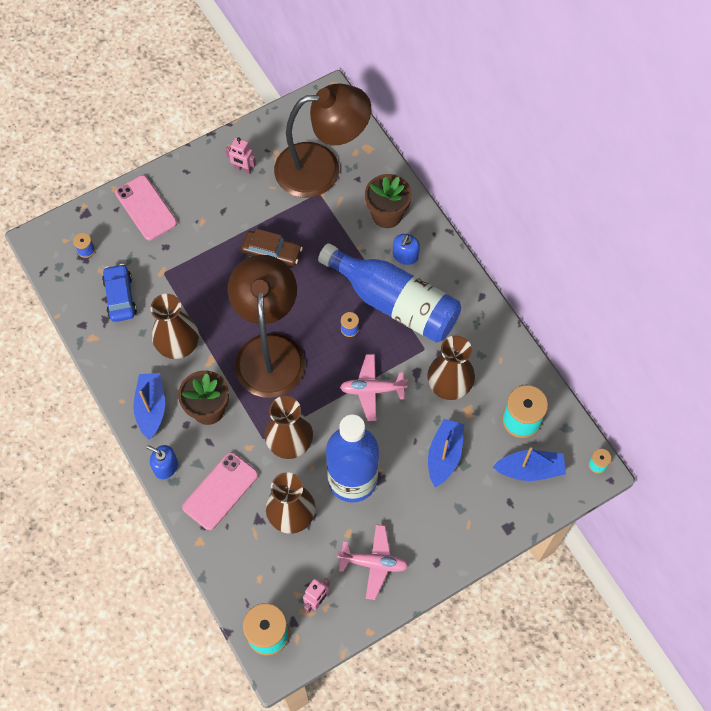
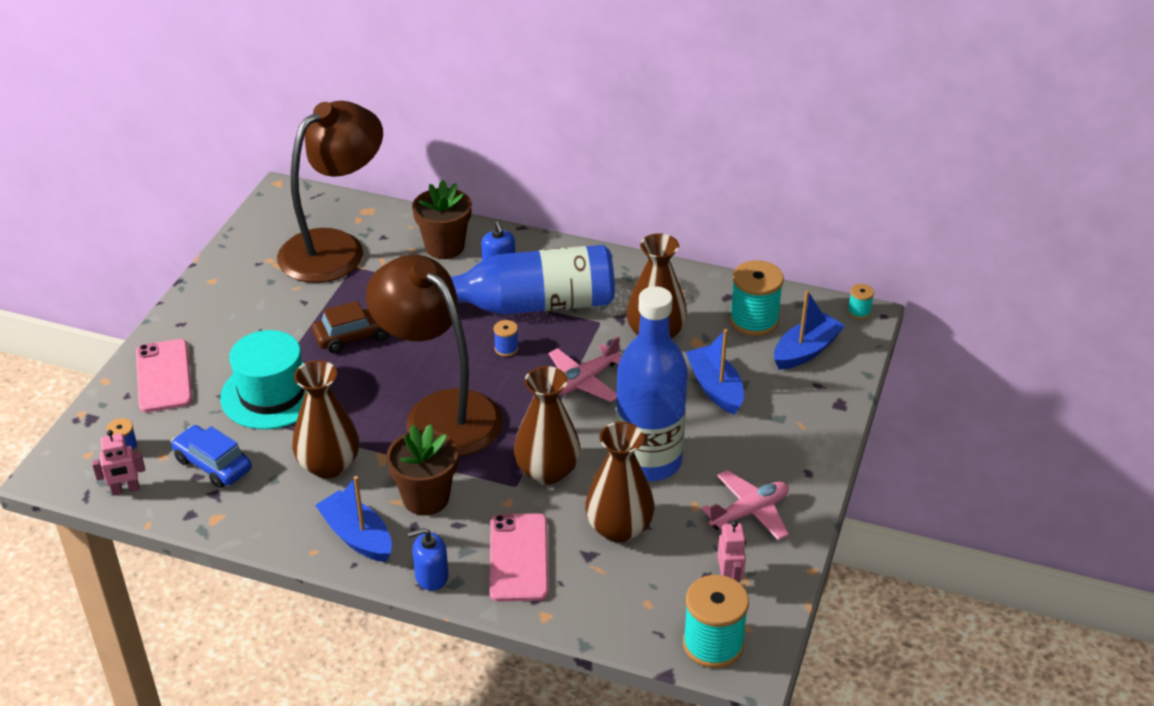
camera: 40 degrees left, 25 degrees down
pink phone [115,175,177,240] -> pink phone turned 60 degrees clockwise [136,339,192,412]
pink robot [225,137,256,174] -> pink robot moved to [92,430,145,495]
none -> turquoise hat [220,330,306,429]

